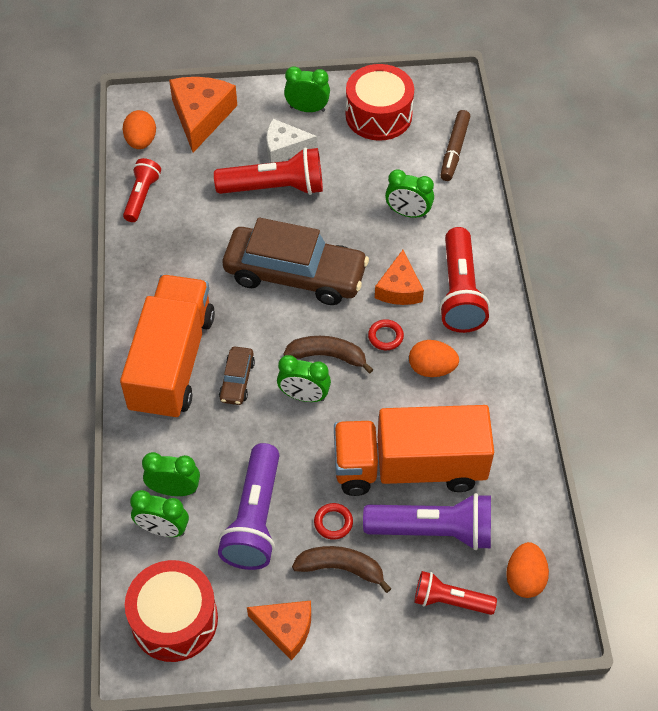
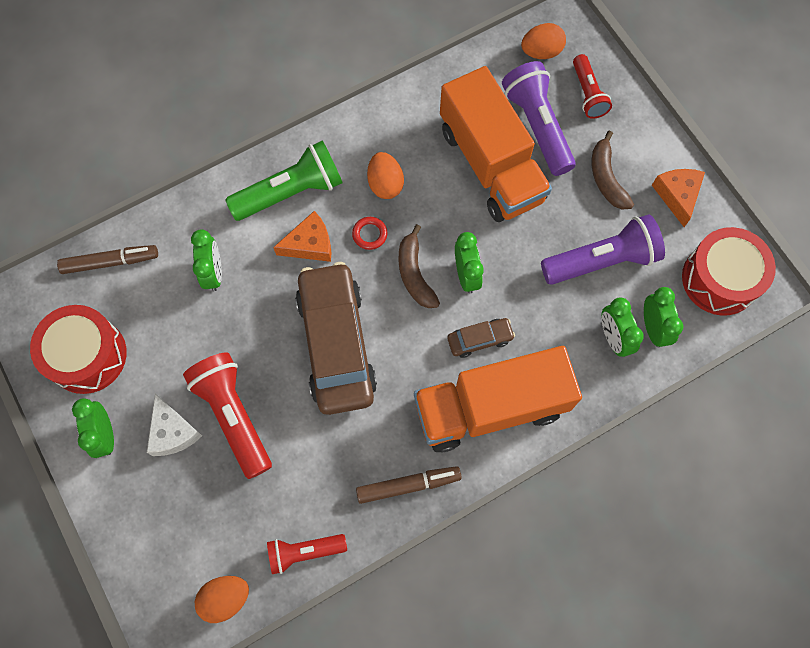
camera: 115 degrees left, 15 degrees up
orange cheese [169,77,237,153] -> none
red ring [314,503,353,540] -> none
red flashlight [439,227,490,333] -> green flashlight [225,140,343,221]
none -> brown marker [356,466,462,504]

